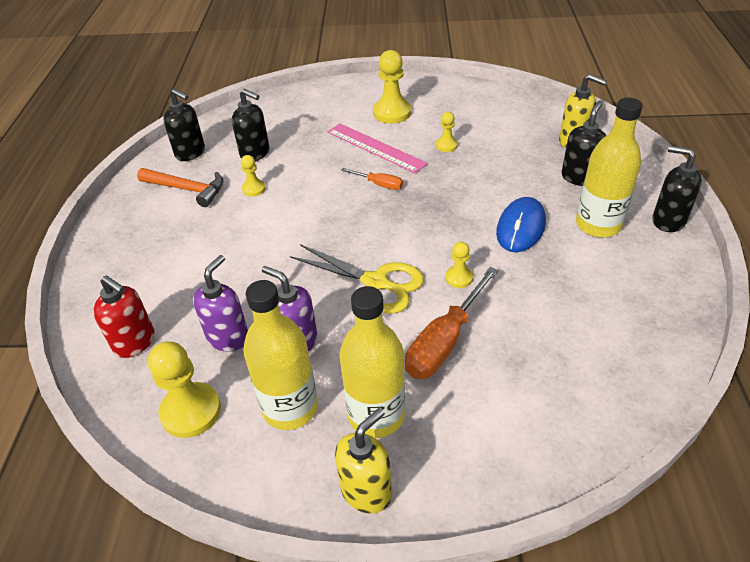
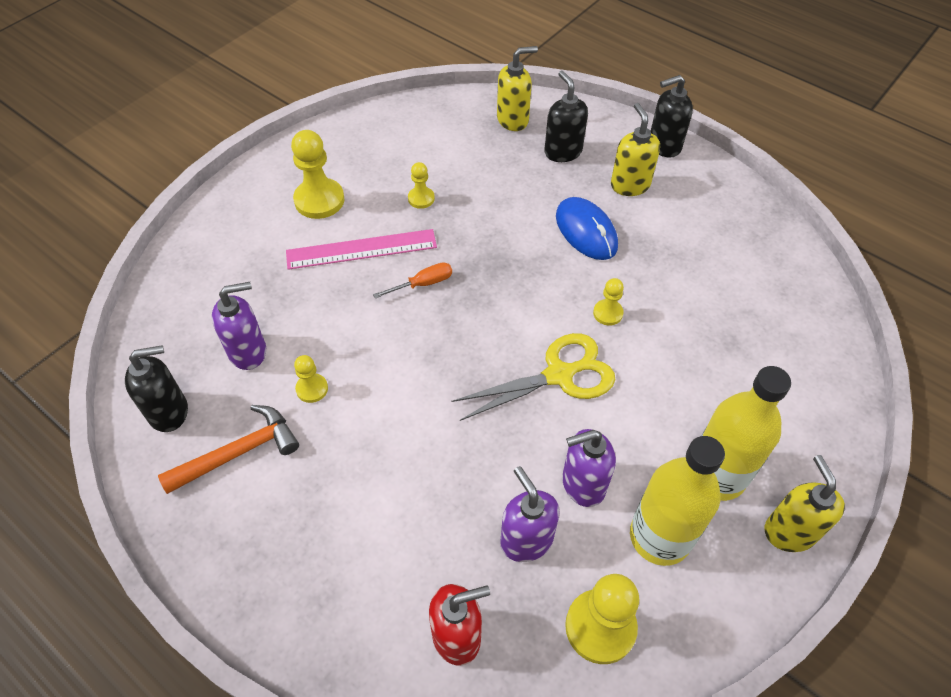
camera: 55 degrees left, 10 degrees up
black soap dispenser [232,89,269,161] -> purple soap dispenser [212,282,266,370]
orange screwdriver [405,267,499,379] -> none
yellow bottle [576,98,643,238] -> yellow soap dispenser [611,103,660,196]

